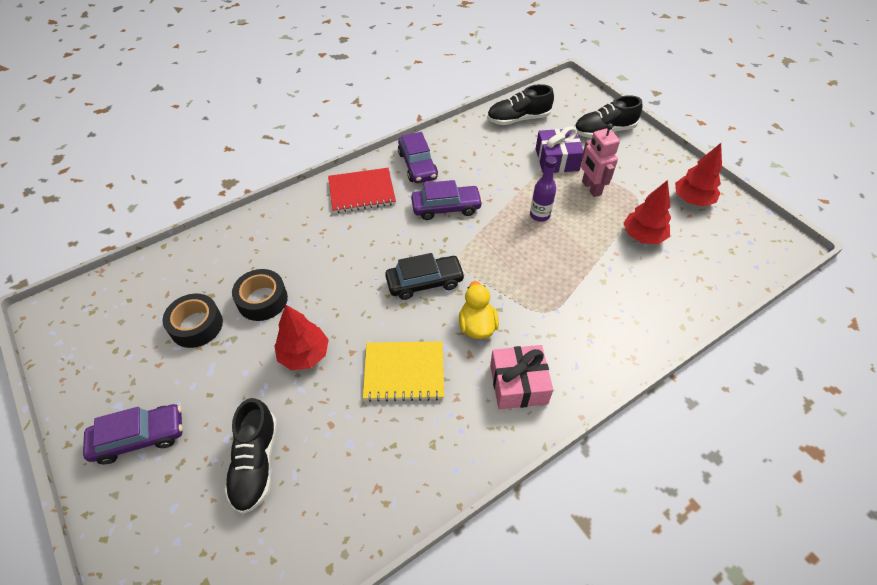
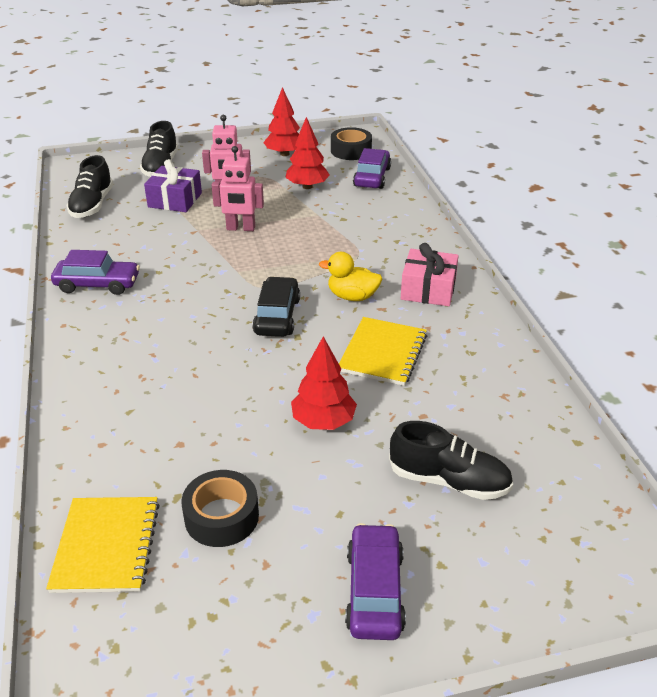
camera: 70 degrees left, 15 degrees down
black tape [232,269,288,321] -> black tape moved to [331,127,372,160]
red notebook [328,168,396,213] -> none
purple car [411,180,483,220] -> purple car moved to [353,148,391,189]
purple bottle [530,156,557,222] -> pink robot [212,146,264,231]
none -> yellow notebook [46,497,160,593]

